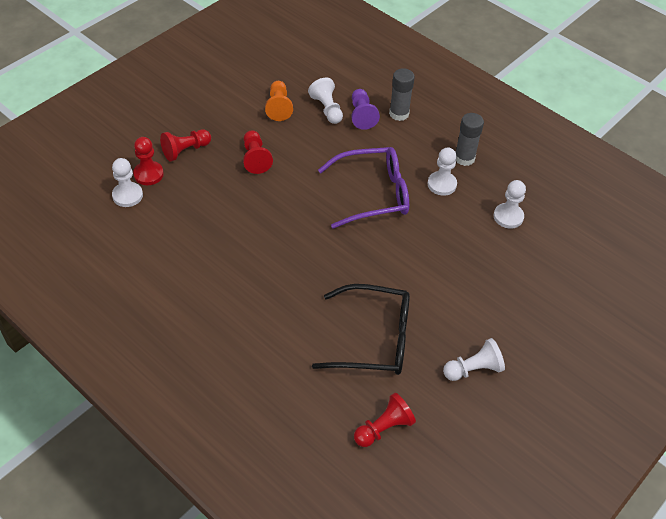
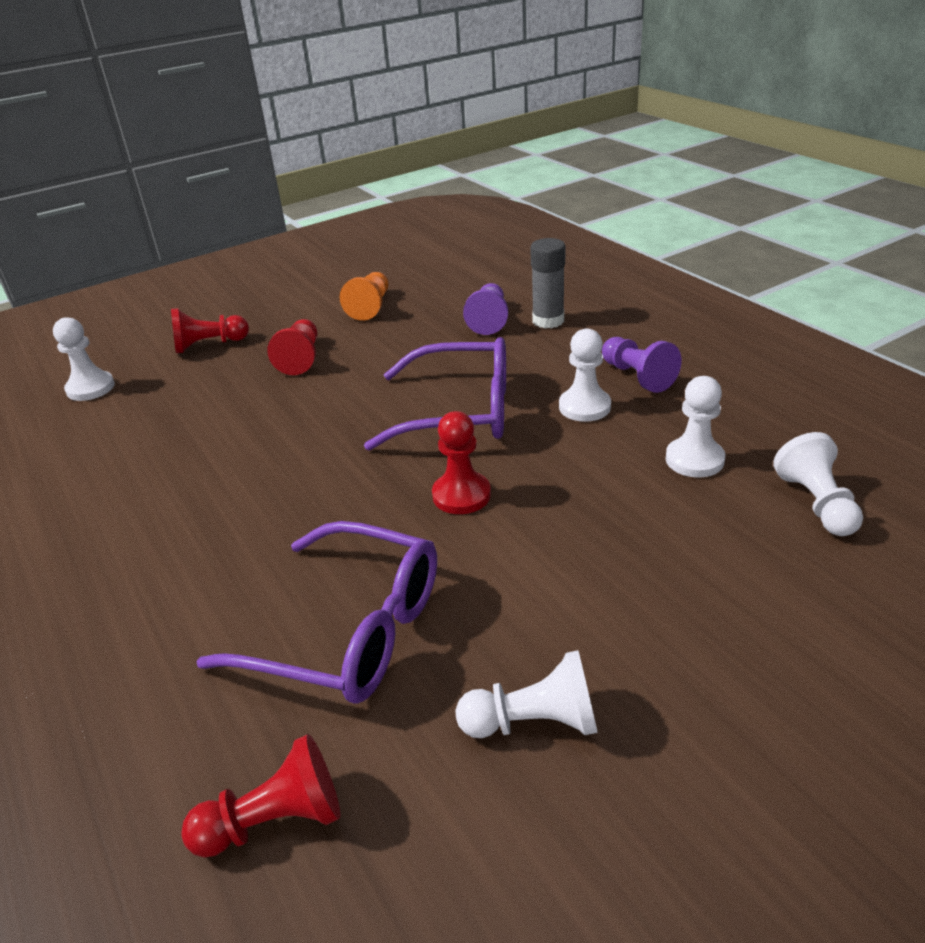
camera: 20 degrees right, 15 degrees down
red pawn [133,137,164,185] -> red pawn moved to [432,411,491,514]
white pawn [308,78,343,124] -> white pawn moved to [773,432,863,536]
black glasses [312,284,410,375] -> purple glasses [196,521,437,704]
grey glue stick [455,113,484,166] -> purple pawn [602,337,681,393]

